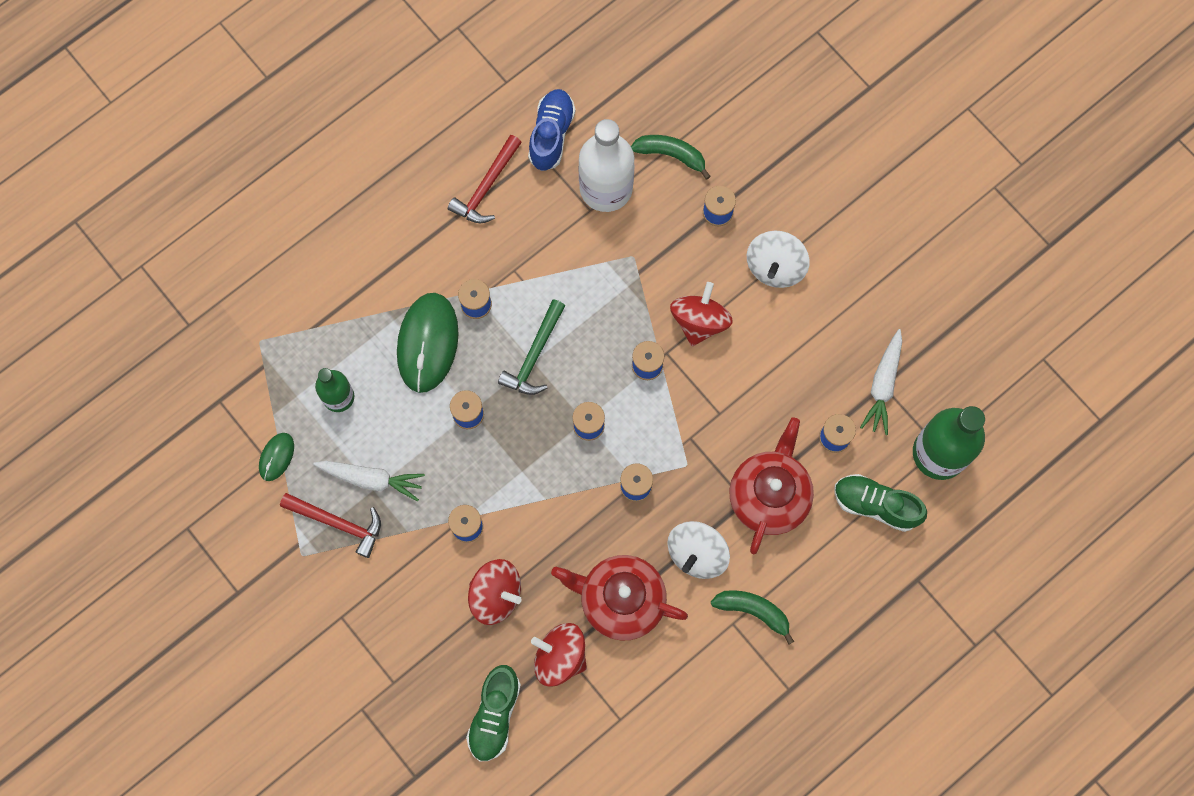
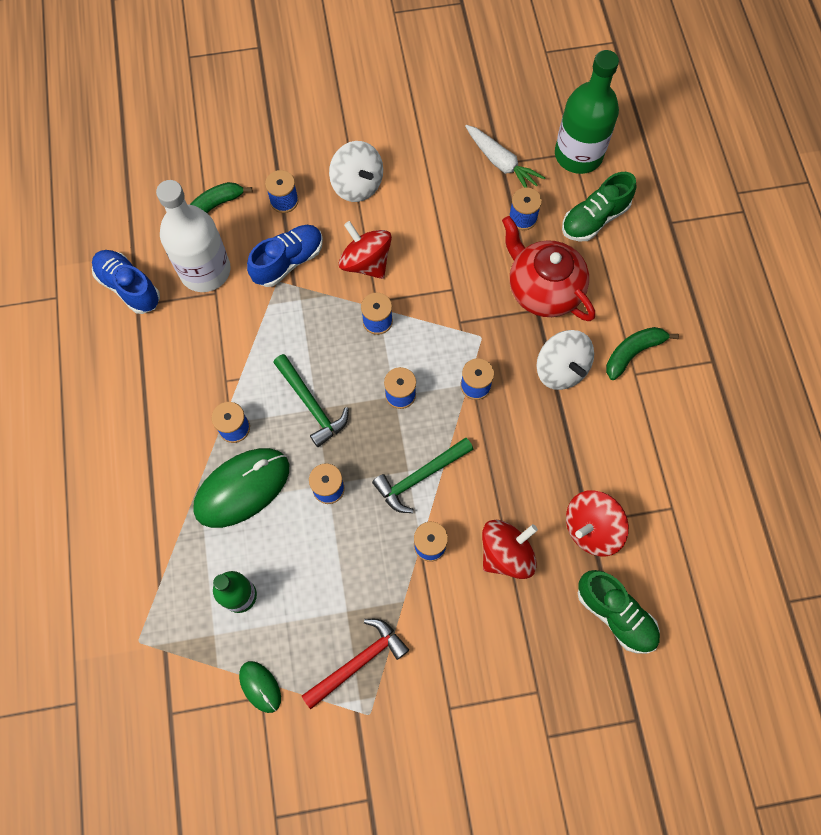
camera: 60 degrees left, 5 degrees down
white carrot [313,461,425,501] -> none
green mouse [397,293,459,393] -> green mouse turned 75 degrees counterclockwise [193,448,289,528]
red hammer [448,135,522,224] -> none
red teapot [551,555,688,640] -> none
none -> blue shoe [247,225,323,287]
none -> green hammer [372,438,473,513]

